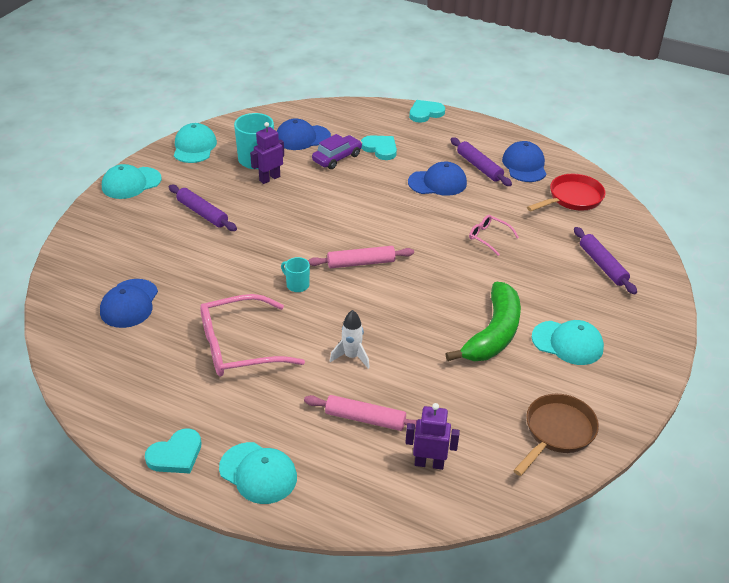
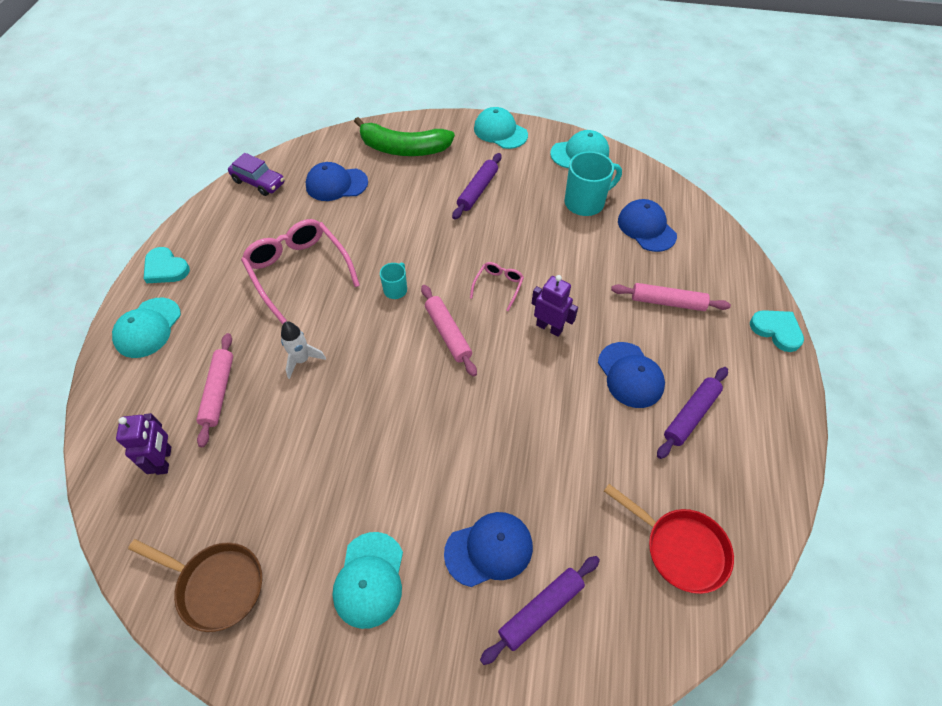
camera: 75 degrees right, 15 degrees up
purple robot [250,122,284,184] -> purple robot moved to [531,275,578,337]
purple car [312,134,362,169] -> purple car moved to [228,153,284,196]
turquoise heart [361,135,397,160] -> pink rolling pin [611,283,731,311]
green banana [446,282,521,361] -> green banana moved to [354,117,455,156]
pink glasses [469,215,519,256] -> pink glasses moved to [470,262,524,311]
blue cap [502,141,546,182] -> blue cap moved to [444,512,533,587]

